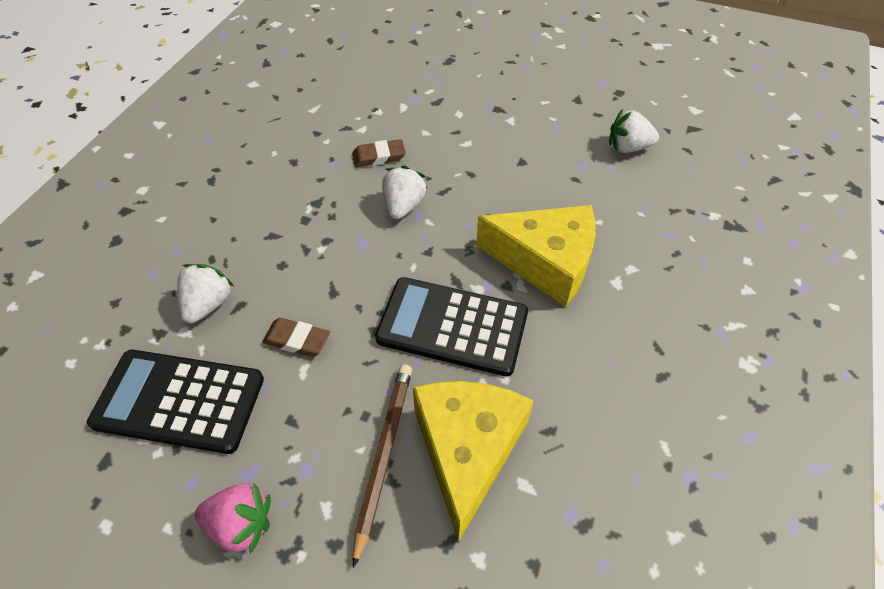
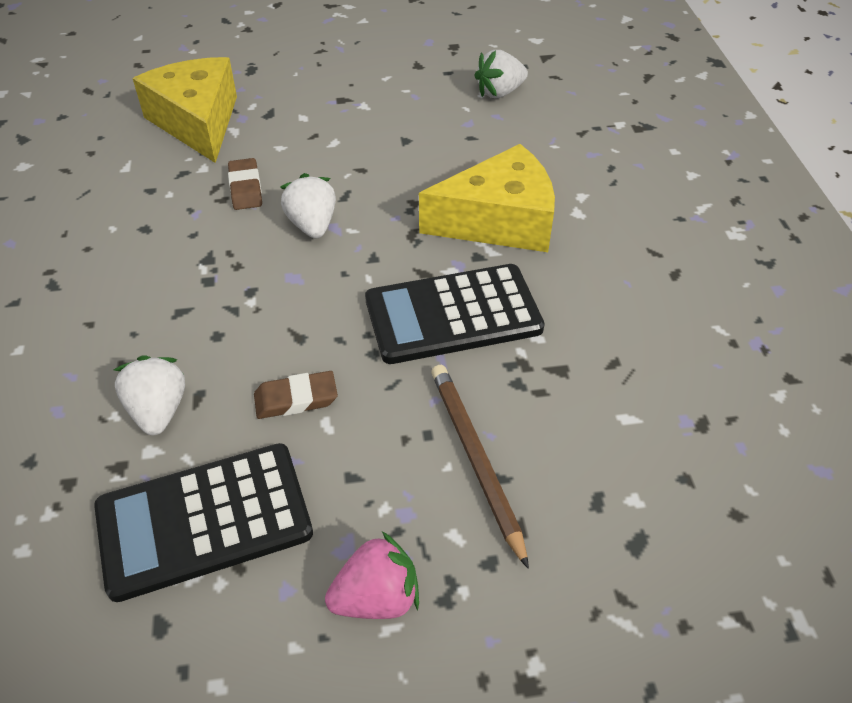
camera: 30 degrees left, 5 degrees down
brown eraser [352,139,406,167] -> brown eraser turned 60 degrees counterclockwise [228,158,262,210]
yellow cheese [413,381,534,542] -> yellow cheese moved to [133,57,237,163]

